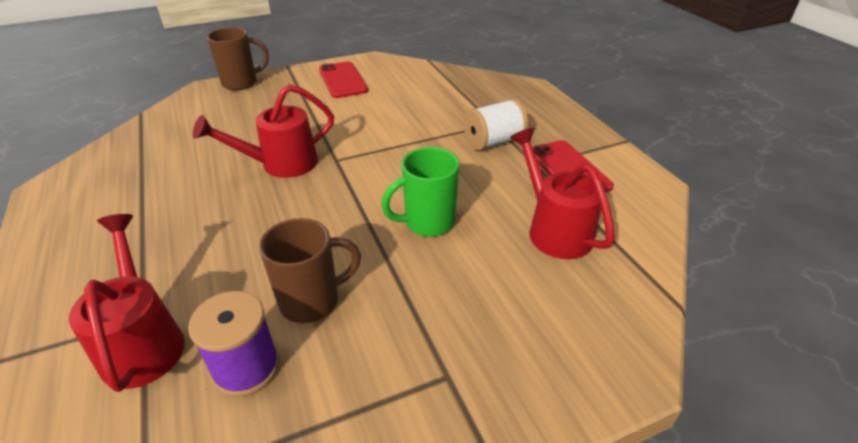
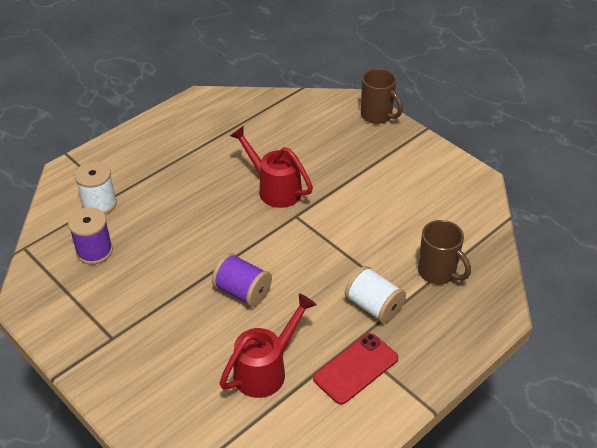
camera: 70 degrees right, 5 degrees up
red watering can [69,214,185,392] -> white spool [75,161,117,214]
brown mug [259,218,361,323] -> brown mug moved to [418,220,471,284]
red phone [319,62,368,98] -> none
green mug [381,147,460,237] -> purple spool [212,253,272,307]

